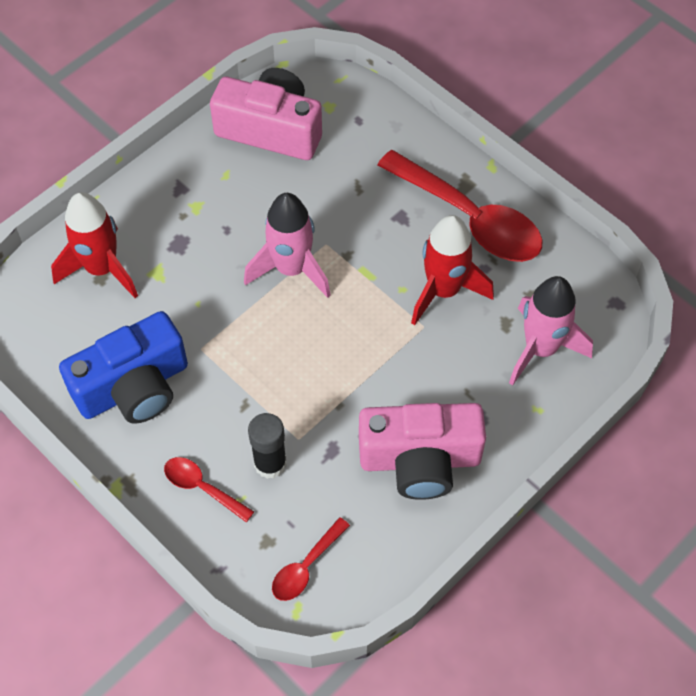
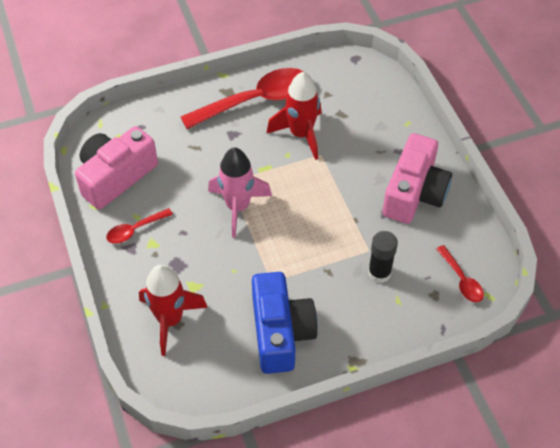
camera: 65 degrees left, 5 degrees down
red spoon [164,457,254,522] -> red spoon moved to [106,208,173,244]
pink rocket [509,276,593,386] -> none

